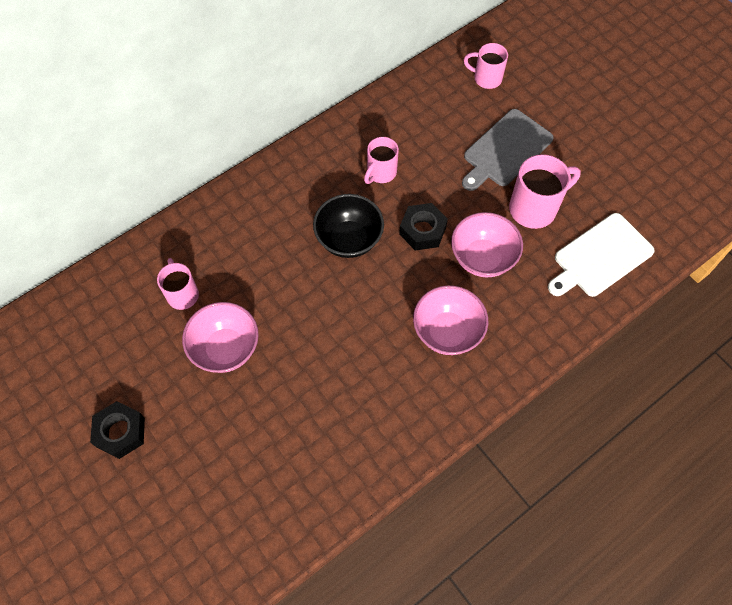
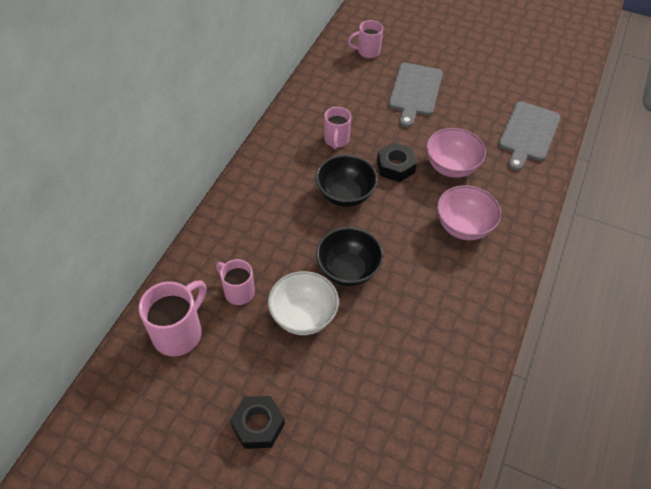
camera: 30 degrees left, 10 degrees down
pink bowl [182,302,259,373] -> white bowl [268,271,339,335]
pink mug [509,154,581,229] -> pink mug moved to [139,281,206,356]
white cutting board [548,213,655,297] -> grey cutting board [498,101,561,171]
none -> black bowl [316,227,383,286]

